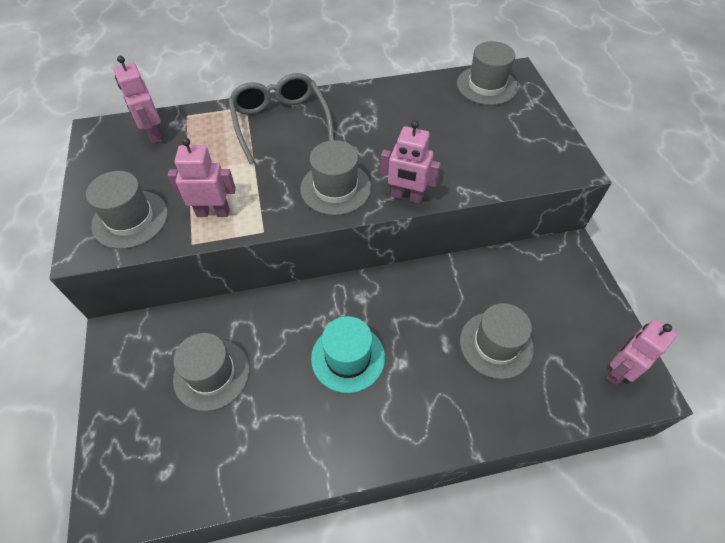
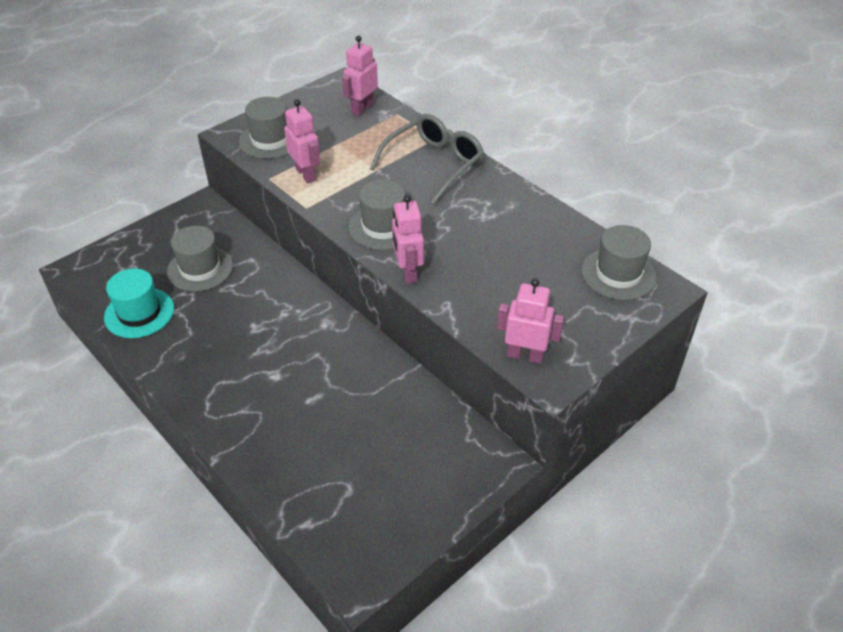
camera: 60 degrees right, 10 degrees down
turquoise hat [311,316,385,393] -> turquoise hat moved to [104,268,174,338]
grey hat [460,303,534,379] -> none
pink robot [606,319,677,385] -> pink robot moved to [497,279,564,364]

